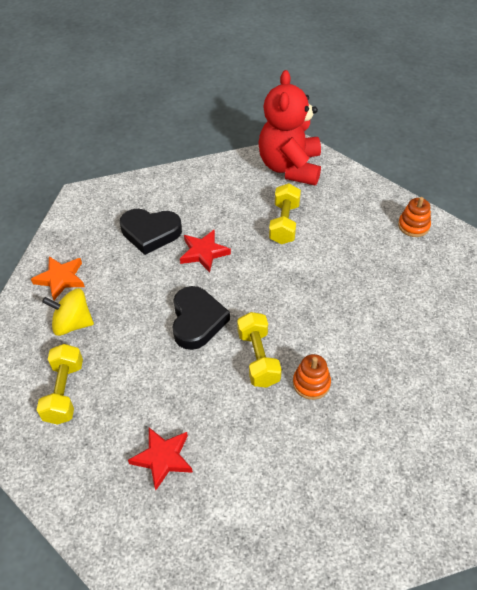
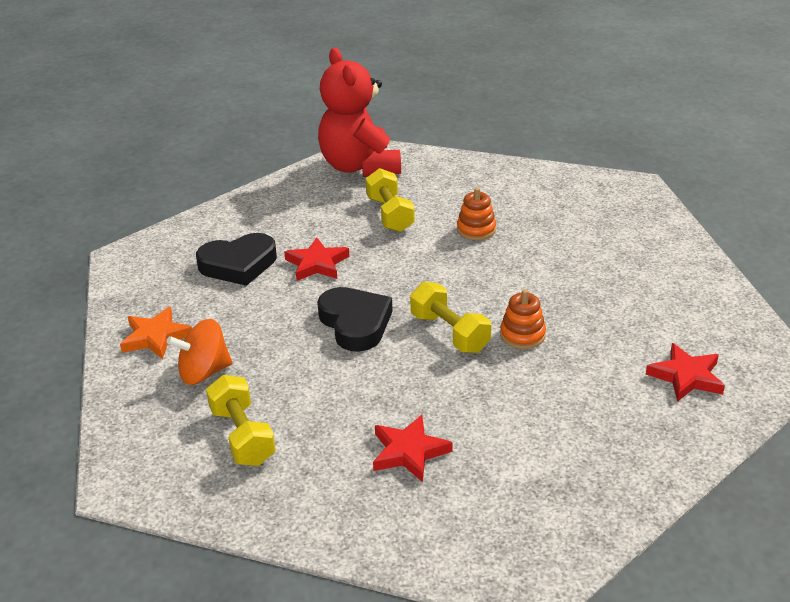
camera: 25 degrees left, 15 degrees down
yellow spinning top [42,288,94,336] -> orange spinning top [167,319,232,385]
orange stacking toy [398,197,431,237] -> orange stacking toy moved to [457,188,496,240]
none -> red star [646,343,725,402]

